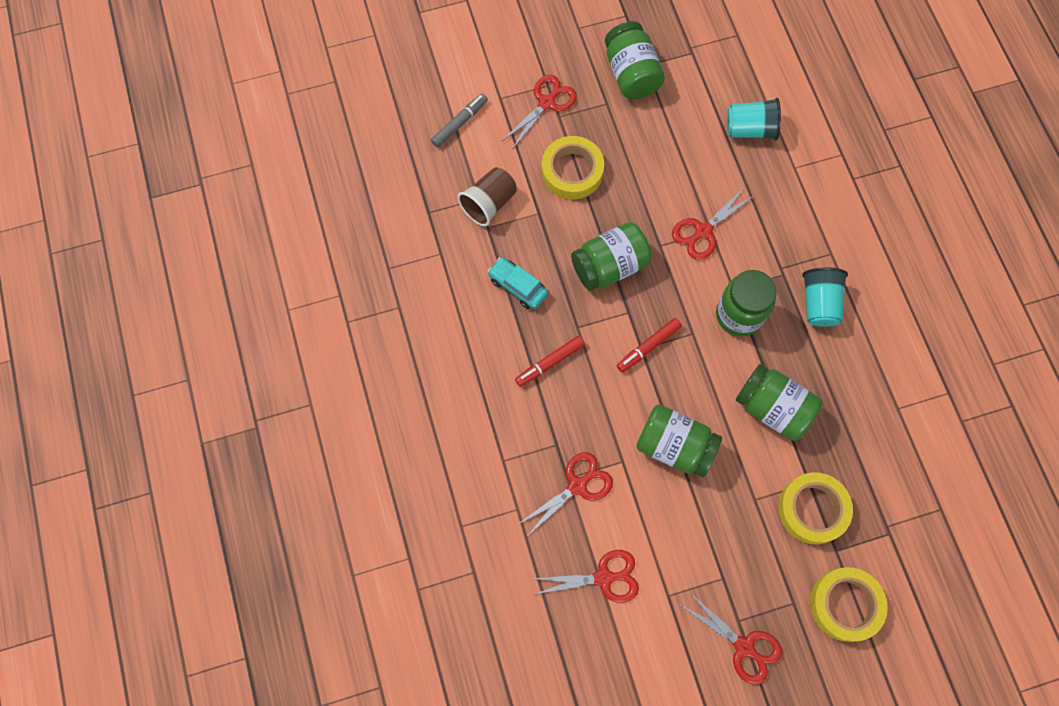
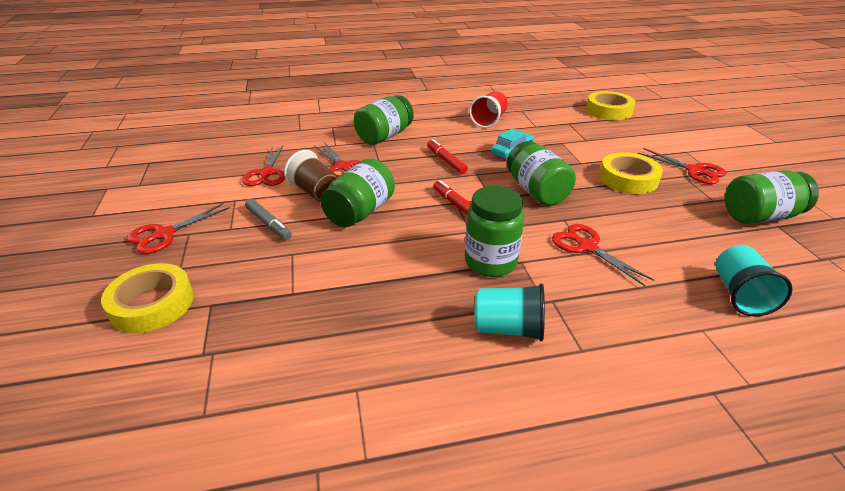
camera: 95 degrees right, 35 degrees down
grey marker [431,94,488,148] -> grey marker moved to [245,199,292,240]
brown cup [458,167,517,226] -> brown cup moved to [284,150,338,202]
green jar [736,364,823,441] -> green jar moved to [354,95,414,145]
yellow tape [778,472,853,544] -> yellow tape moved to [586,91,635,120]
none -> red cup [469,91,508,128]

